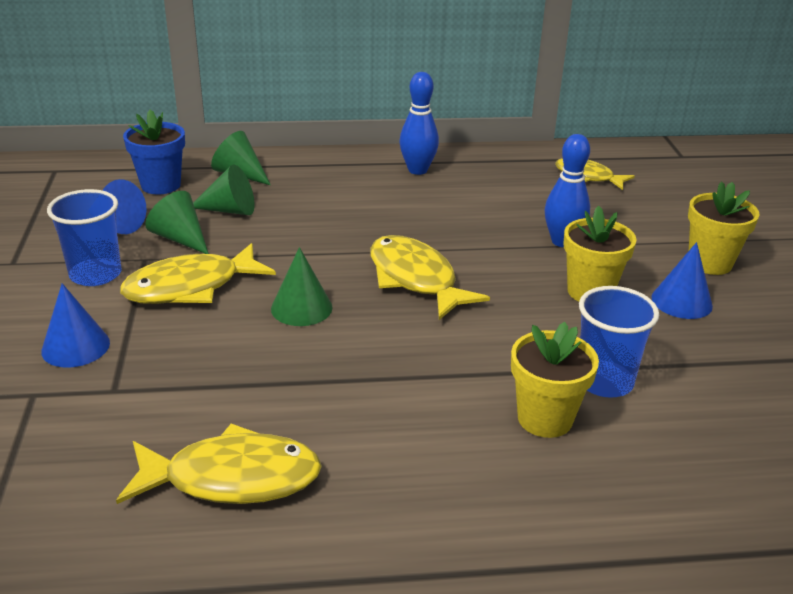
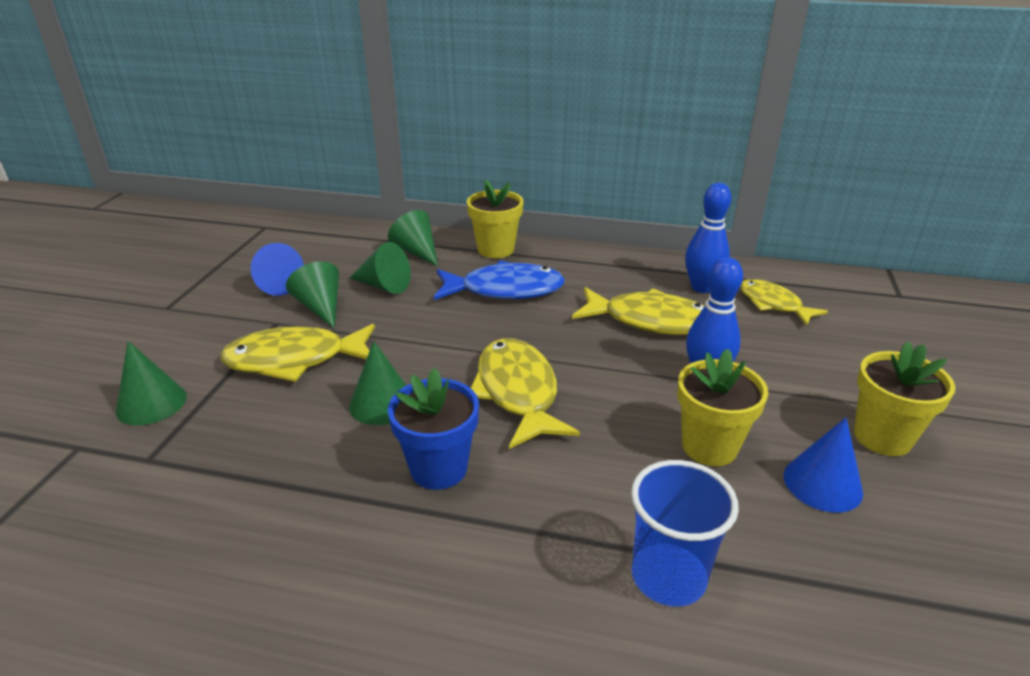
camera: 20 degrees right, 0 degrees up
blue cone [41,283,110,368] -> green cone [116,341,187,425]
blue cup [47,189,122,286] -> none
yellow fish [116,423,322,504] -> yellow fish moved to [572,287,704,335]
blue flower pot [123,110,185,195] -> blue flower pot moved to [388,367,479,490]
blue bowling pin [399,72,439,175] -> blue bowling pin moved to [685,183,731,293]
yellow flower pot [511,322,599,438] -> yellow flower pot moved to [467,180,524,258]
none -> blue fish [434,260,565,300]

